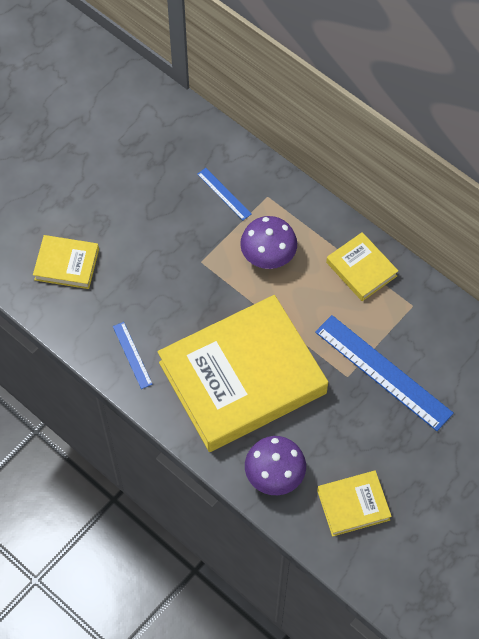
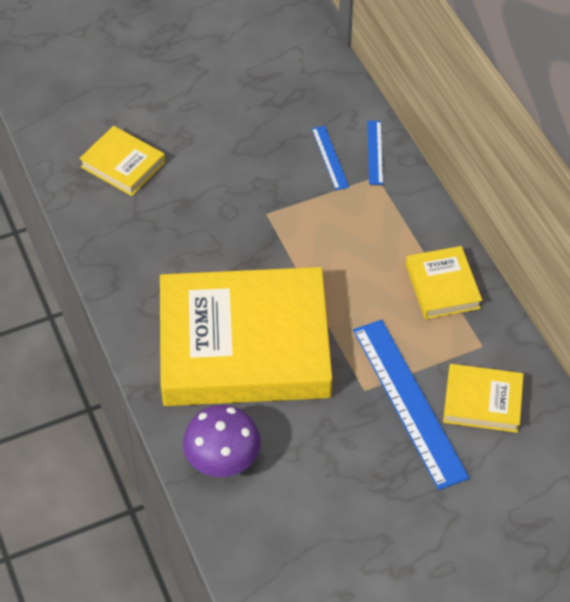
camera: 25 degrees right, 10 degrees down
blue ruler [113,322,153,389] -> blue ruler moved to [367,121,383,185]
purple mushroom [240,216,297,269] -> none
yellow book [317,470,392,537] -> yellow book moved to [443,364,524,433]

